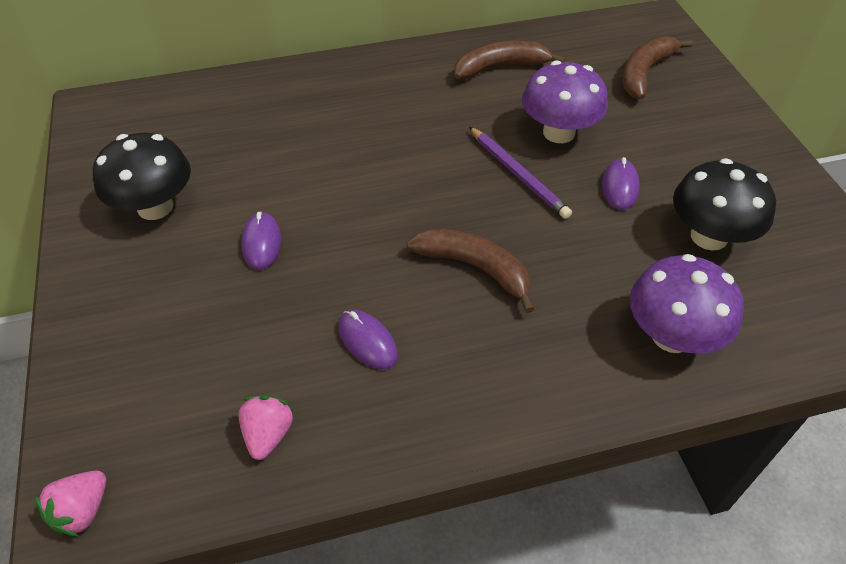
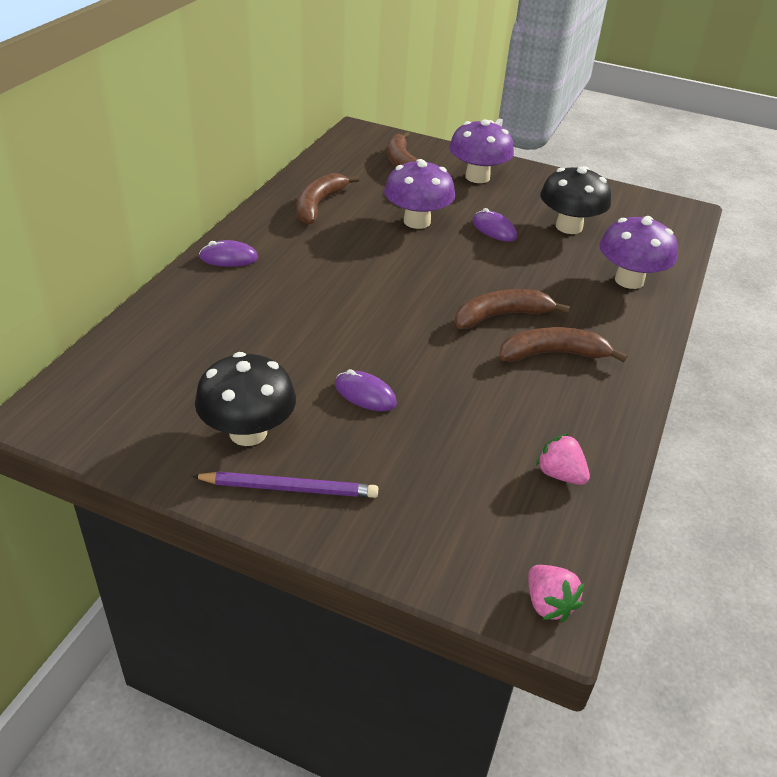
camera: 55 degrees left, 10 degrees down
purple mouse [338,310,398,369] -> purple mouse moved to [199,240,258,267]
purple pencil [469,126,572,219] -> purple pencil moved to [192,472,378,498]
none -> purple mushroom [449,119,514,183]
none -> brown banana [499,327,627,362]

